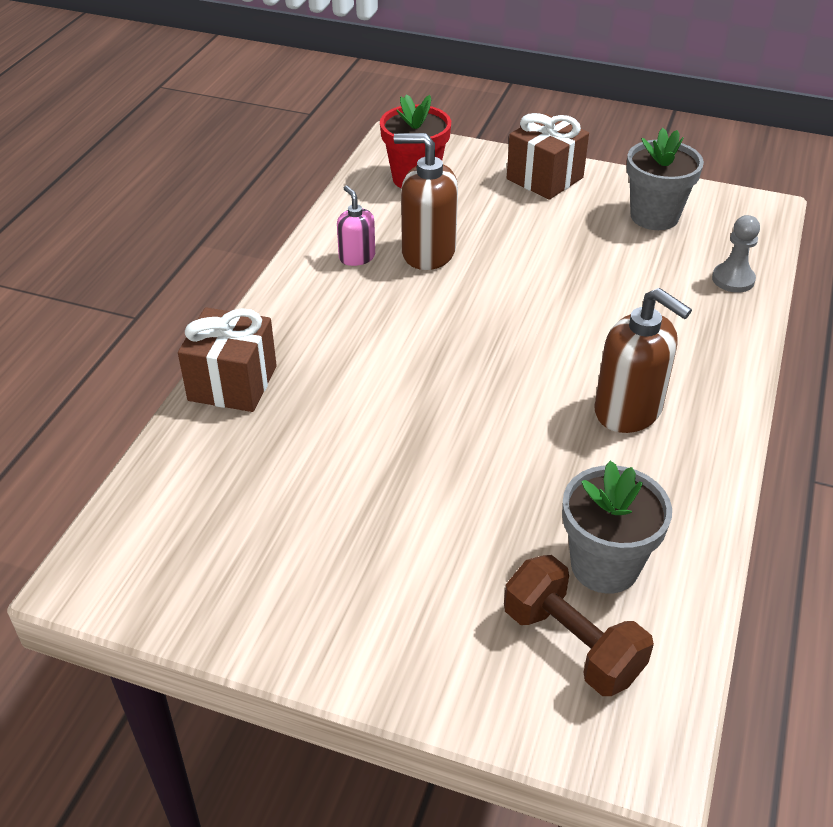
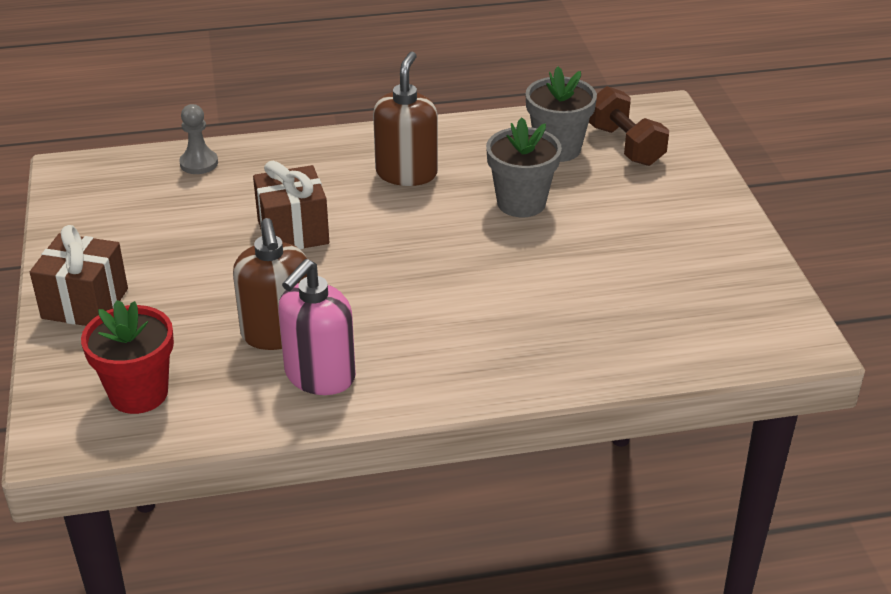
camera: 120 degrees left, 5 degrees down
brown gift [178,307,277,412] -> brown gift moved to [253,161,329,249]
pink soap dispenser [337,186,375,266] -> pink soap dispenser [278,259,356,395], size x1.77
brown dumbbell [504,555,654,696] -> brown dumbbell turned 45 degrees counterclockwise [589,86,669,166]
grey flower pot [626,128,704,230] -> grey flower pot moved to [486,117,562,217]

